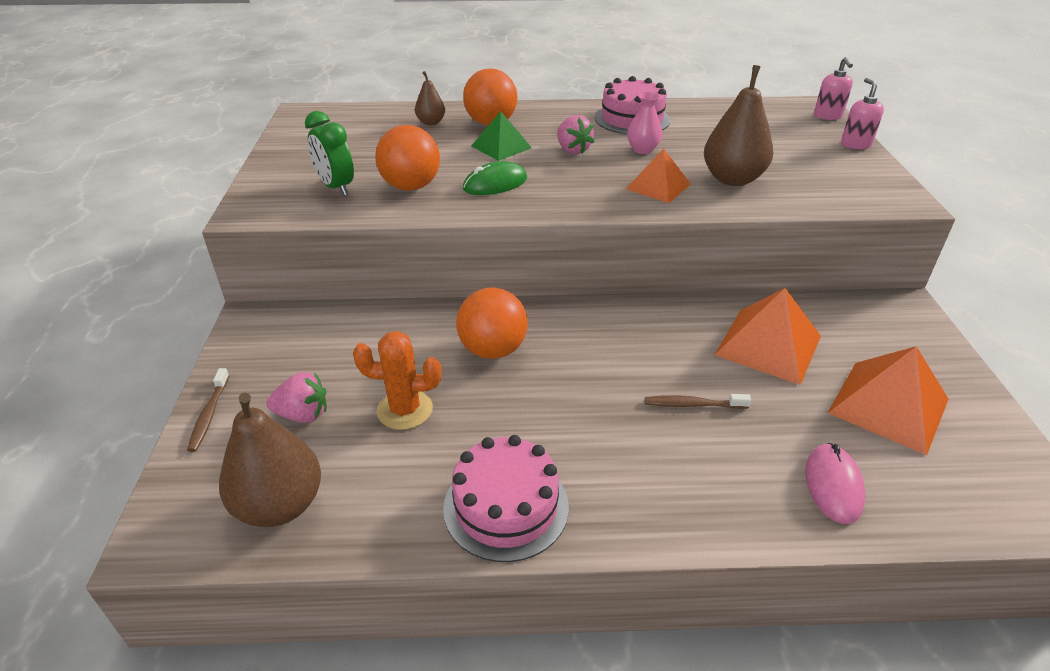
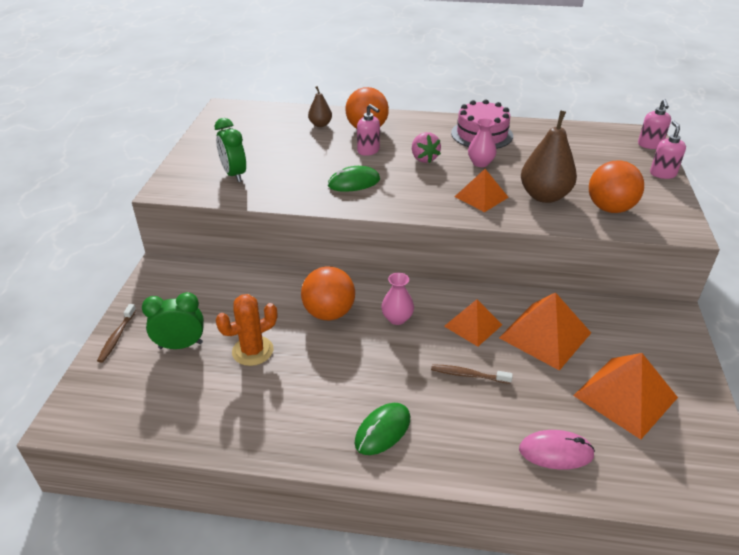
camera: 10 degrees right, 0 degrees up
brown pear [219,393,321,527] -> none
pink strawberry [266,372,327,423] -> green clock [142,292,204,349]
orange cactus [353,331,441,430] -> orange cactus turned 45 degrees counterclockwise [216,294,277,366]
orange ball [375,125,440,191] -> orange ball moved to [589,161,644,213]
pink cake [443,435,569,562] -> none
green pyramid [471,111,532,161] -> pink soap dispenser [357,104,380,156]
pink mouse [805,443,865,524] -> pink mouse turned 75 degrees clockwise [519,430,595,470]
none -> green mouse [354,403,410,455]
none -> pink vase [381,273,414,325]
none -> orange pyramid [444,299,502,347]

